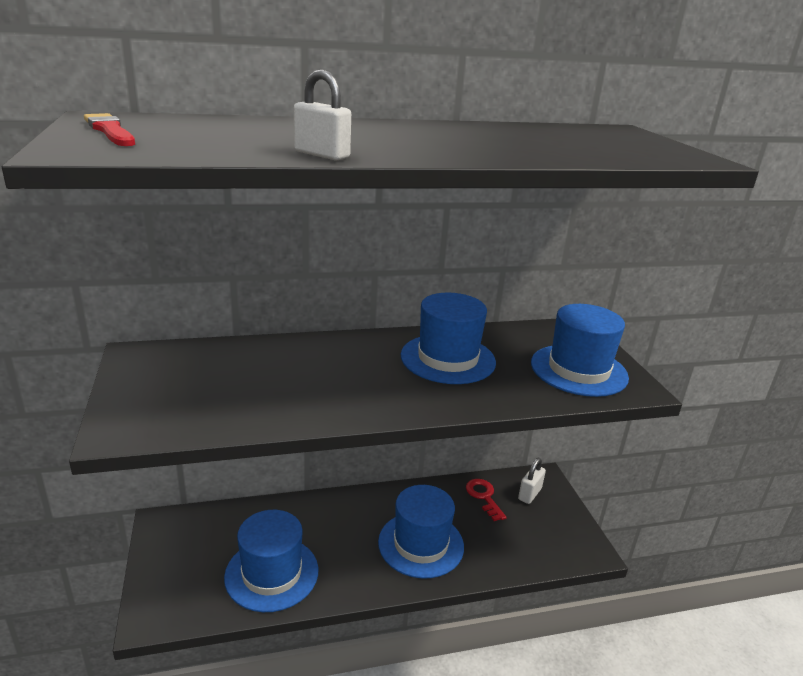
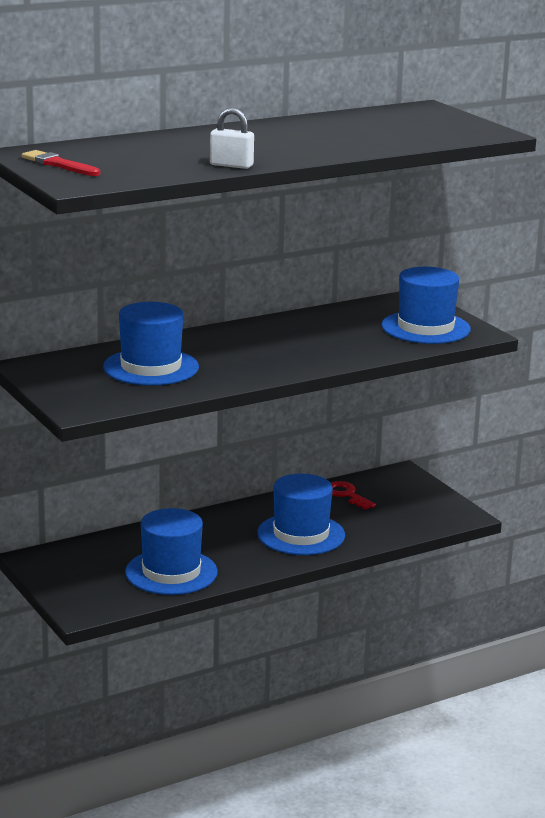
camera: 15 degrees left, 5 degrees down
blue hat [401,293,496,384] -> blue hat moved to [103,302,199,386]
white padlock [518,458,546,504] -> none

